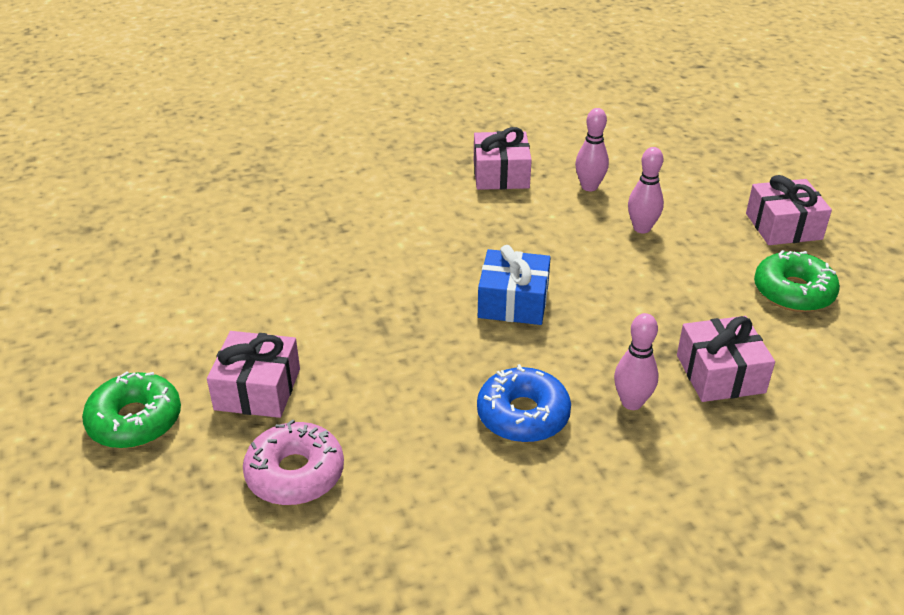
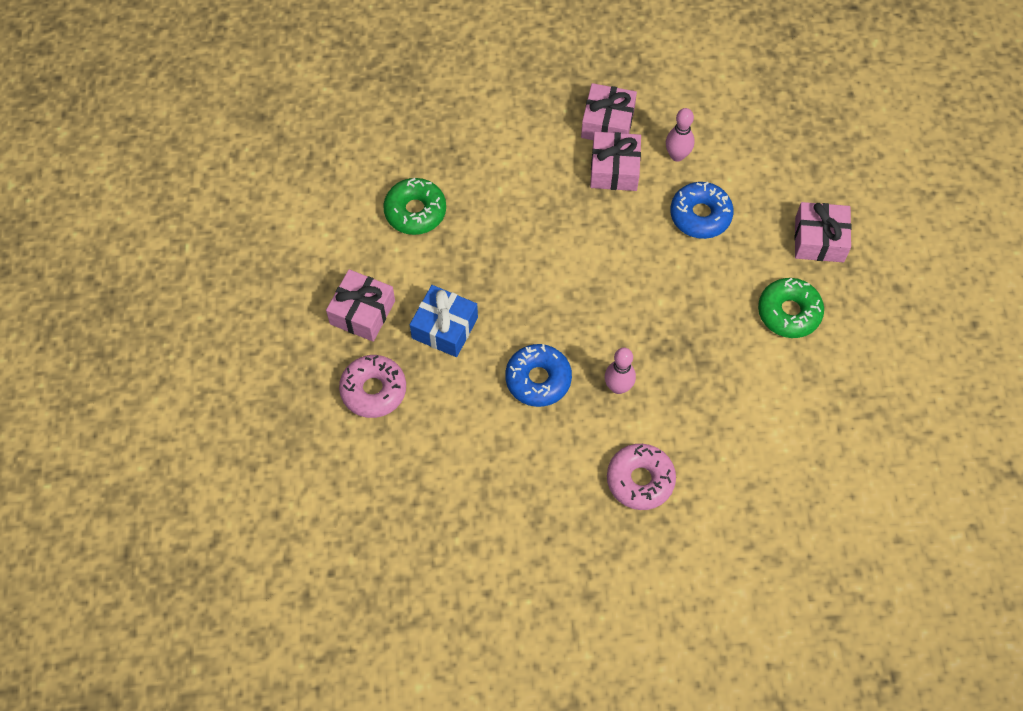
camera: 15 degrees right, 25 degrees up
green donut [82,371,181,449] -> green donut moved to [383,178,446,235]
blue gift [478,245,551,325] -> blue gift moved to [410,285,478,357]
pink bowling pin [628,147,664,233] -> blue donut [670,182,734,239]
pink gift [677,316,775,402] -> pink gift moved to [590,132,641,191]
none -> pink donut [607,444,676,510]

